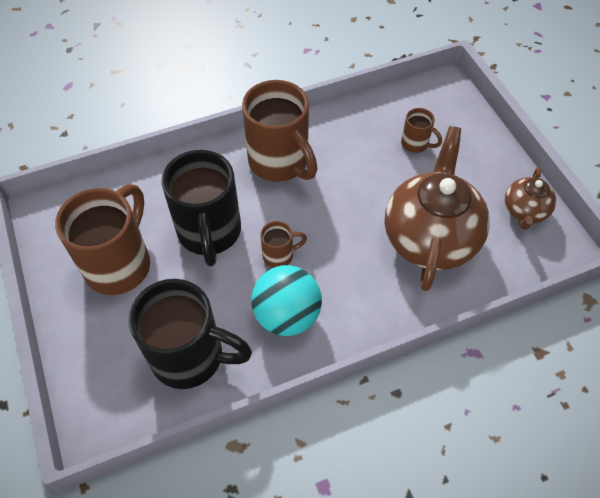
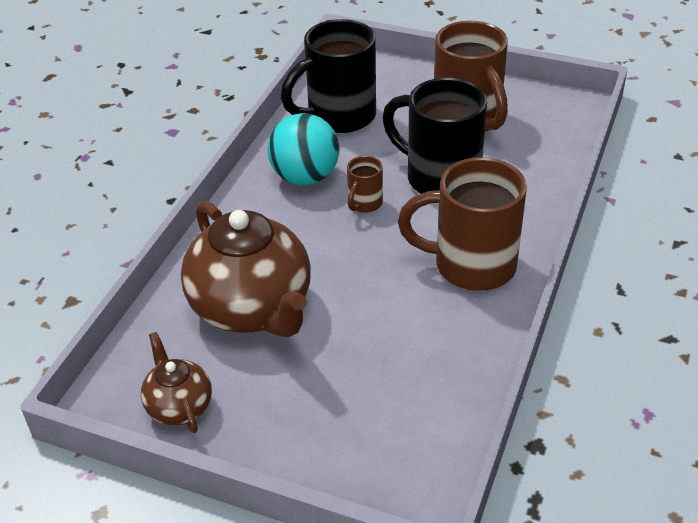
camera: 135 degrees right, 15 degrees down
brown mug [401,108,442,153] -> none

